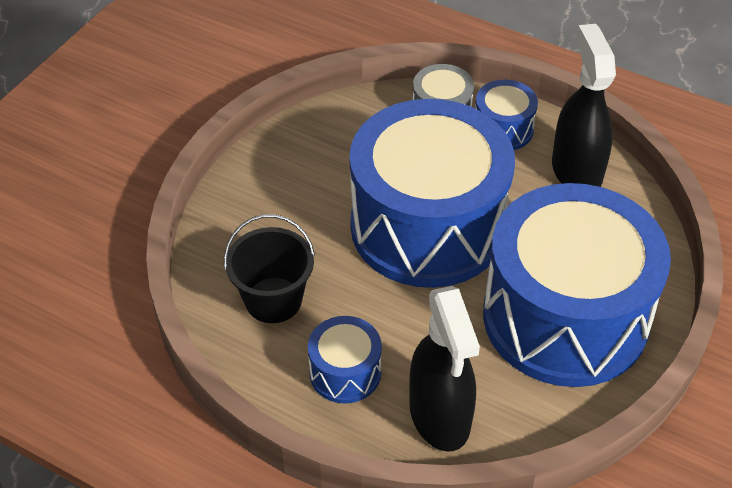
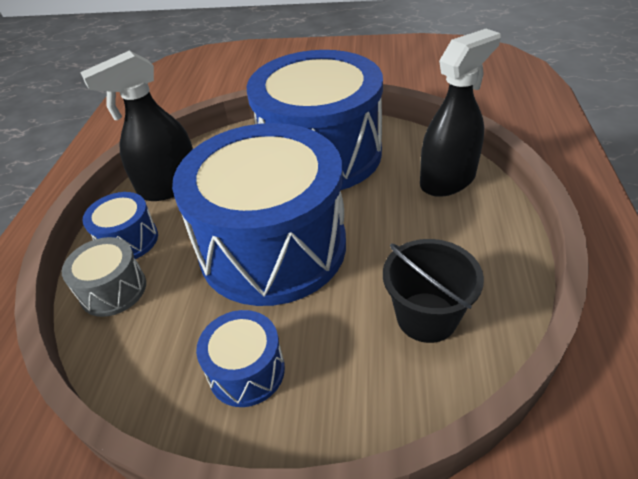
camera: 110 degrees left, 5 degrees down
blue drum [308,316,382,403] -> blue drum moved to [196,310,285,407]

